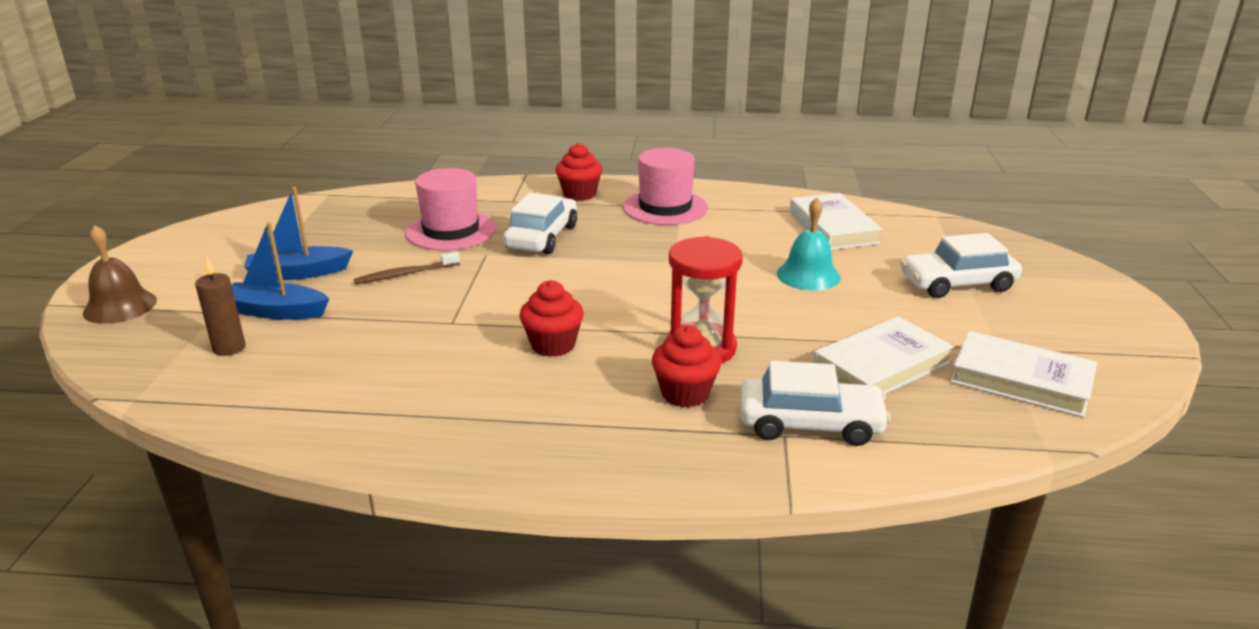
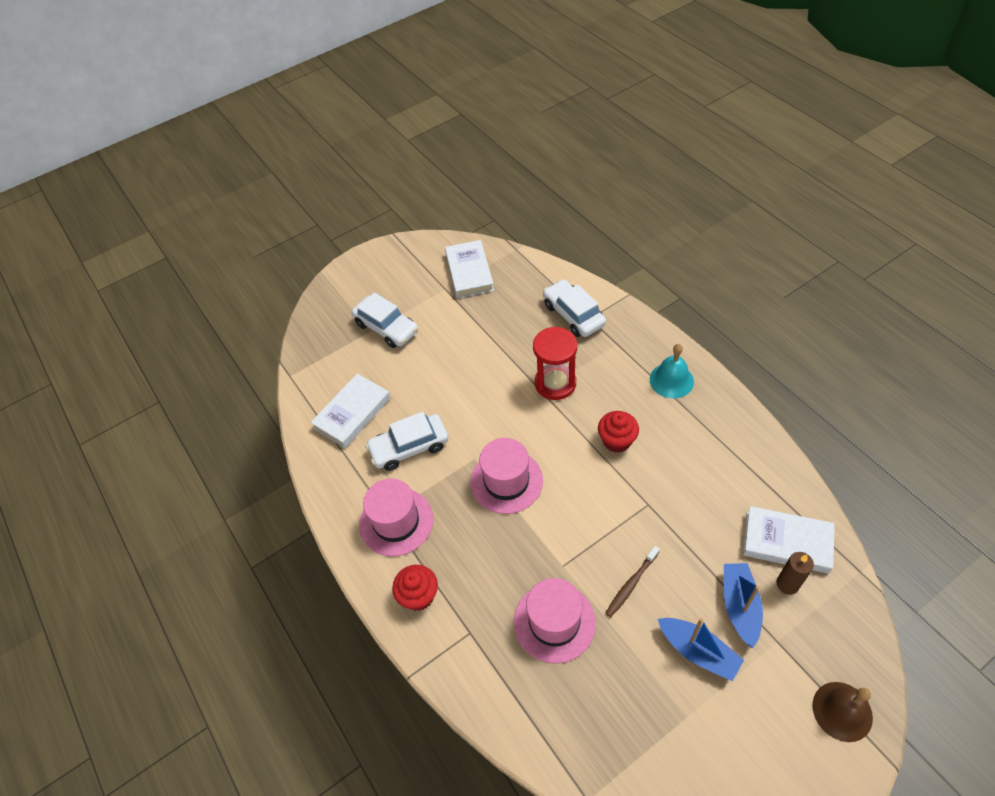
camera: 125 degrees left, 25 degrees up
blue boat [231,222,329,320] -> blue boat turned 150 degrees counterclockwise [724,563,763,649]
brown toothbrush [354,252,460,284] -> brown toothbrush turned 105 degrees clockwise [606,546,660,617]
white car [503,193,577,254] -> white car moved to [365,412,448,471]
red cupcake [652,325,721,408] -> none
turquoise bell [777,198,841,291] -> turquoise bell moved to [650,344,694,398]
white book [813,316,954,393] -> white book moved to [743,506,835,574]
none -> pink hat [470,438,543,514]

